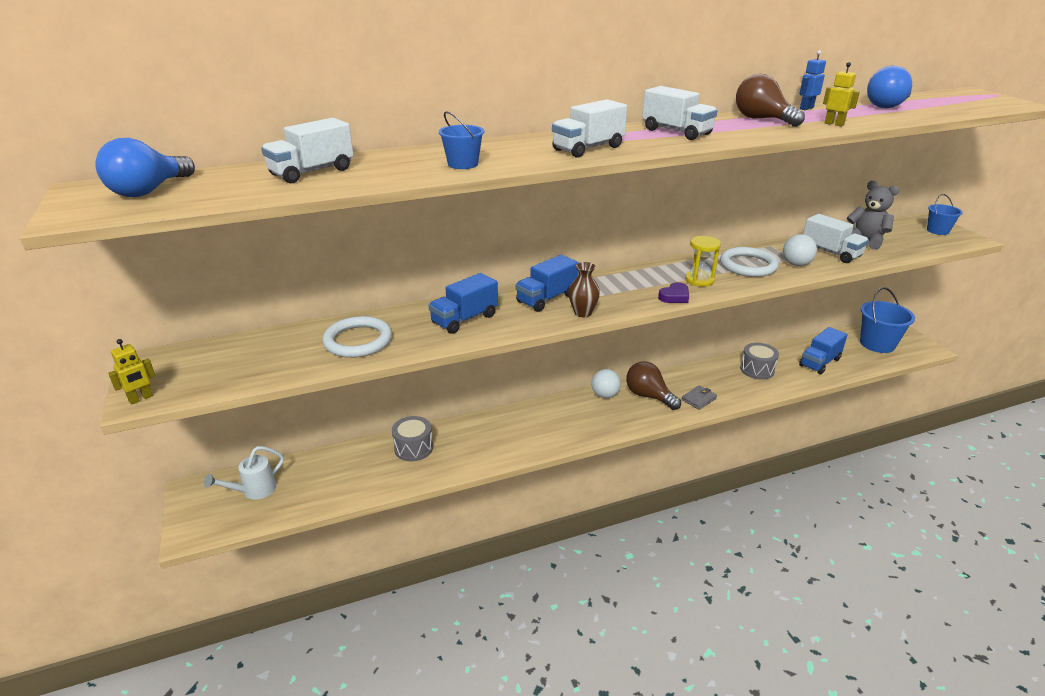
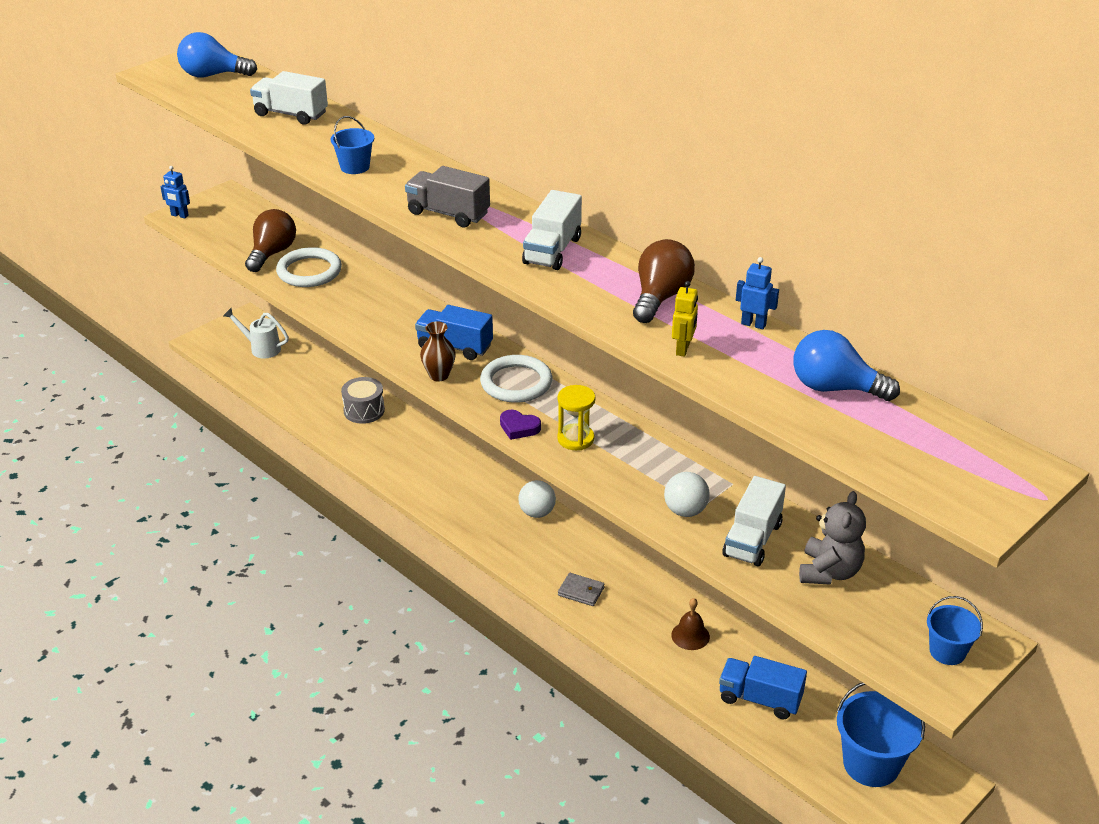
camera: 65 degrees right, 5 degrees up
yellow robot [108,339,155,405] -> blue robot [161,166,190,218]
blue truck [429,273,498,334] -> none
white truck [552,99,627,158] -> grey truck [405,166,490,228]
brown light bulb [626,361,681,410] -> brown light bulb moved to [245,209,296,272]
white ring [720,247,779,277] -> white ring moved to [480,355,552,403]
grey drum [740,343,779,380] -> brown bell [671,598,710,650]

